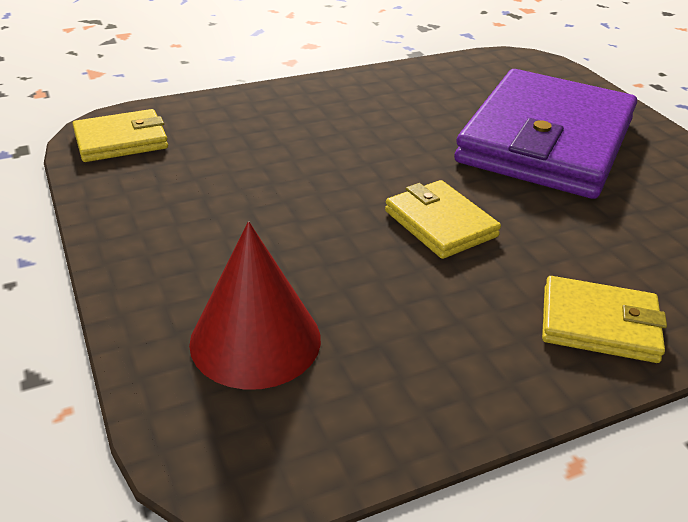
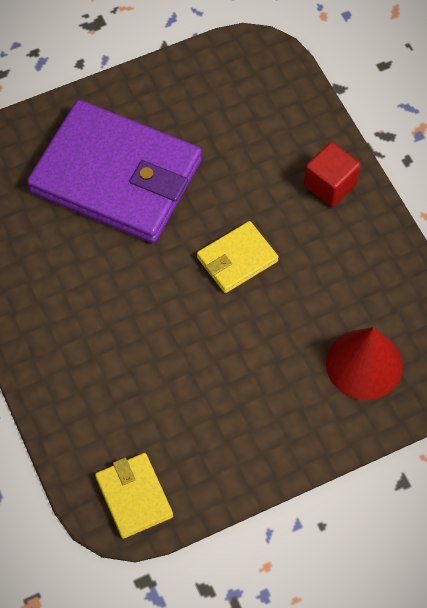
camera: 90 degrees left, 25 degrees up
yellow wallet [542,276,667,363] -> red cube [304,142,361,207]

